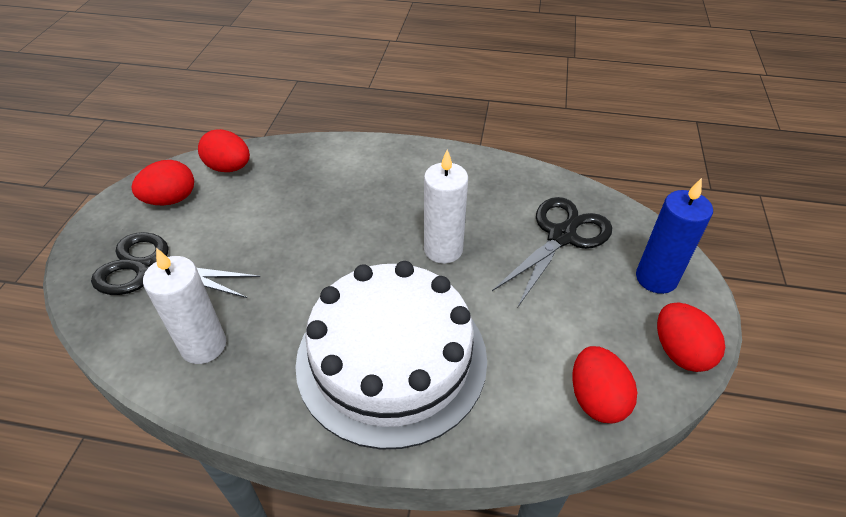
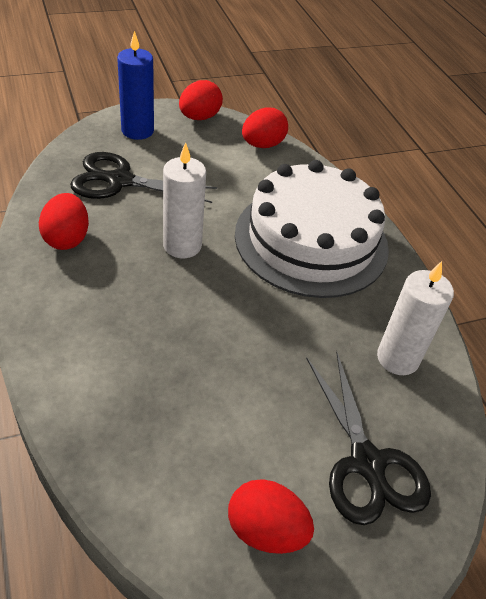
camera: 125 degrees left, 0 degrees up
red egg [198,129,250,172] -> red egg moved to [39,193,89,250]

